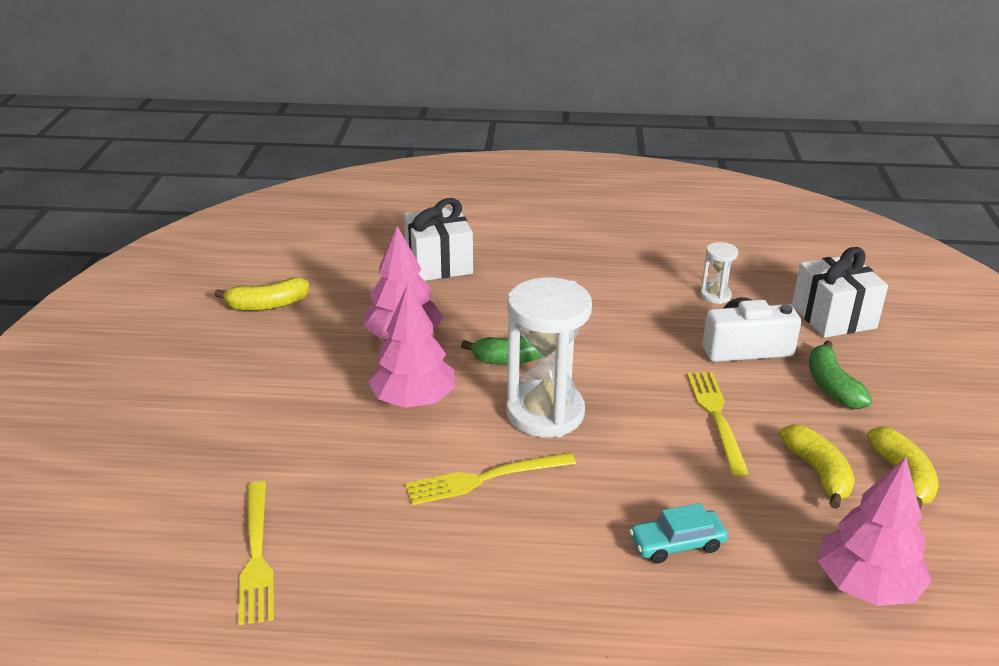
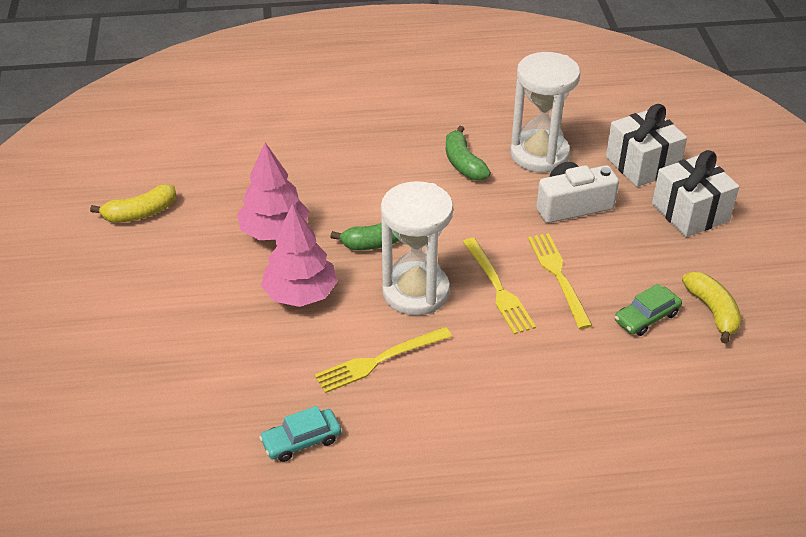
camera: 10 degrees left, 10 degrees up
yellow fork [238,481,274,625] -> yellow fork moved to [463,238,536,334]
white gift [404,198,473,281] -> white gift moved to [652,150,739,237]
turquoise car [629,503,728,564] -> turquoise car moved to [259,406,341,462]
white hourglass [700,242,738,304] -> white hourglass [510,52,580,173], size x2.17
yellow banana [780,424,855,509] -> green car [615,284,682,336]
green banana [809,340,872,409] -> green banana moved to [446,126,491,180]
pink tree [818,457,932,606] -> none

